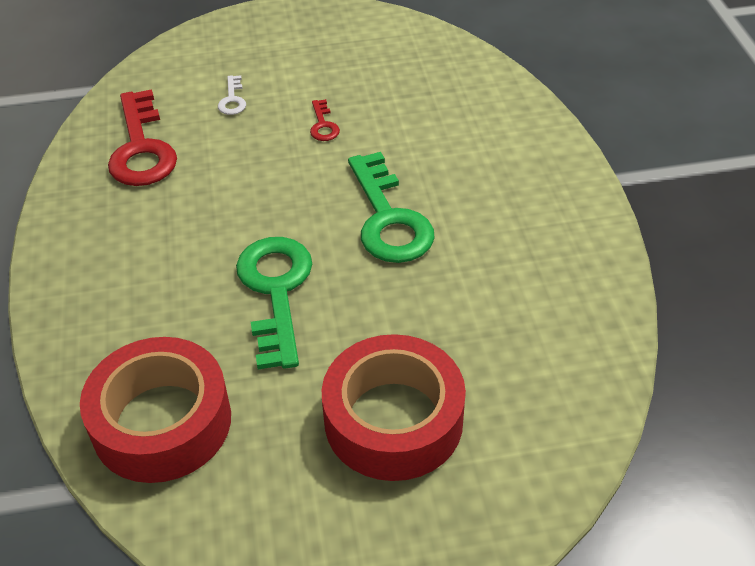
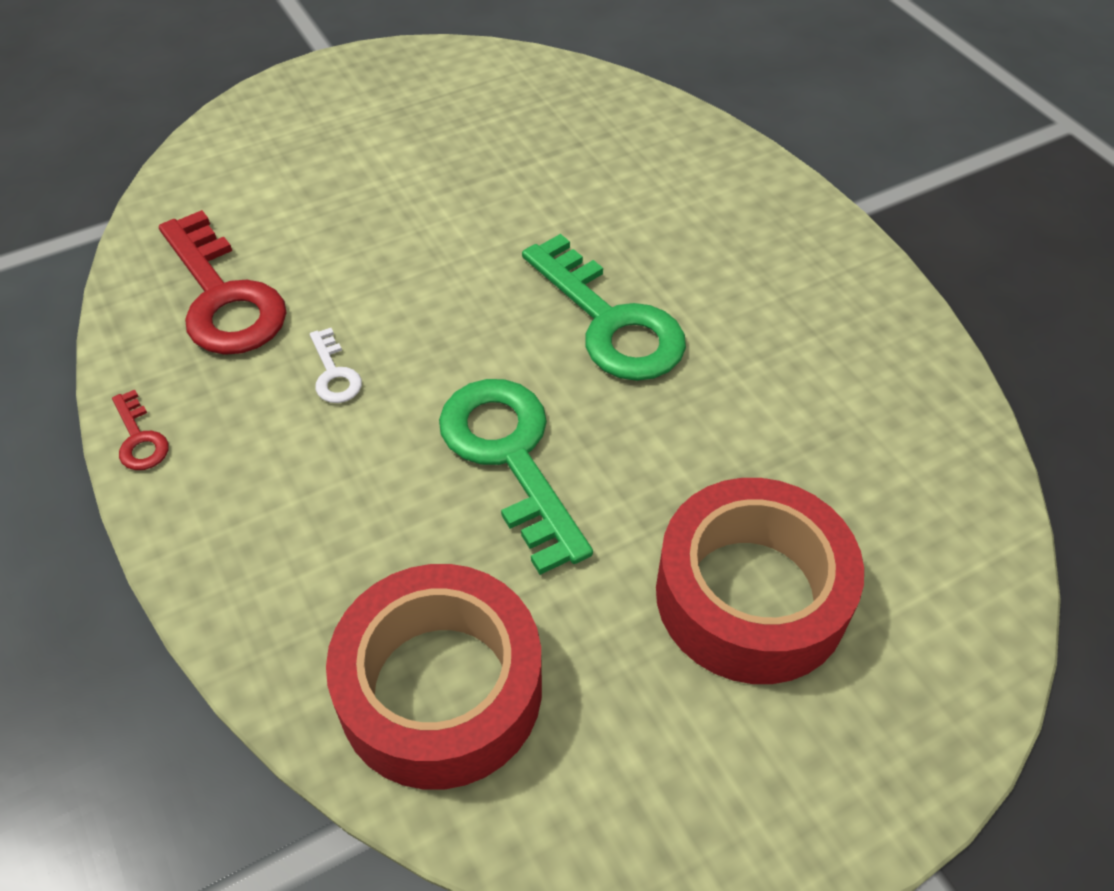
camera: 20 degrees left, 5 degrees up
white key [218,75,246,115] -> white key moved to [310,328,362,403]
red key [310,99,340,141] -> red key moved to [112,390,169,470]

